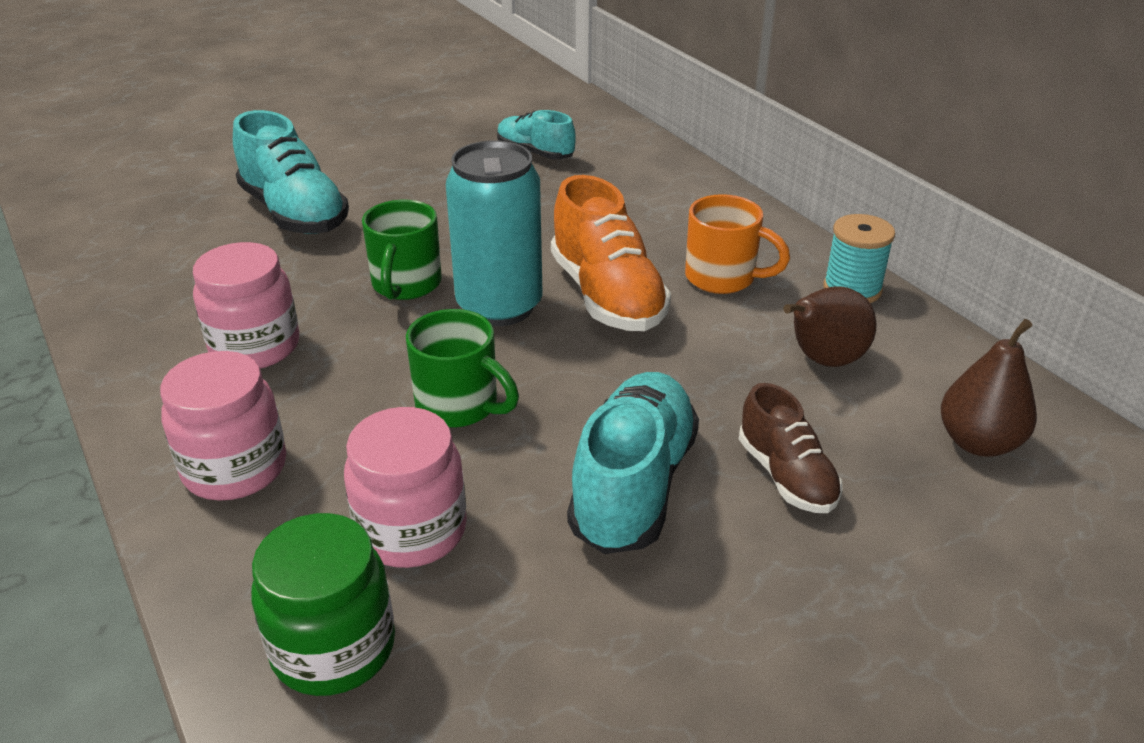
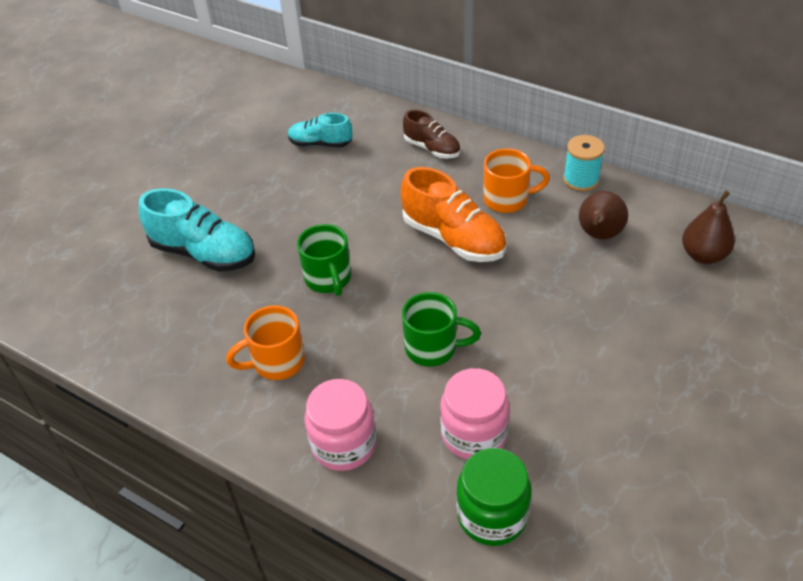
camera: 25 degrees left, 10 degrees up
pink jar [193,242,299,369] -> orange mug [226,305,305,380]
turquoise can [446,141,542,326] -> none
turquoise shoe [567,372,699,554] -> none
brown shoe [739,383,843,513] -> brown shoe moved to [403,110,460,159]

